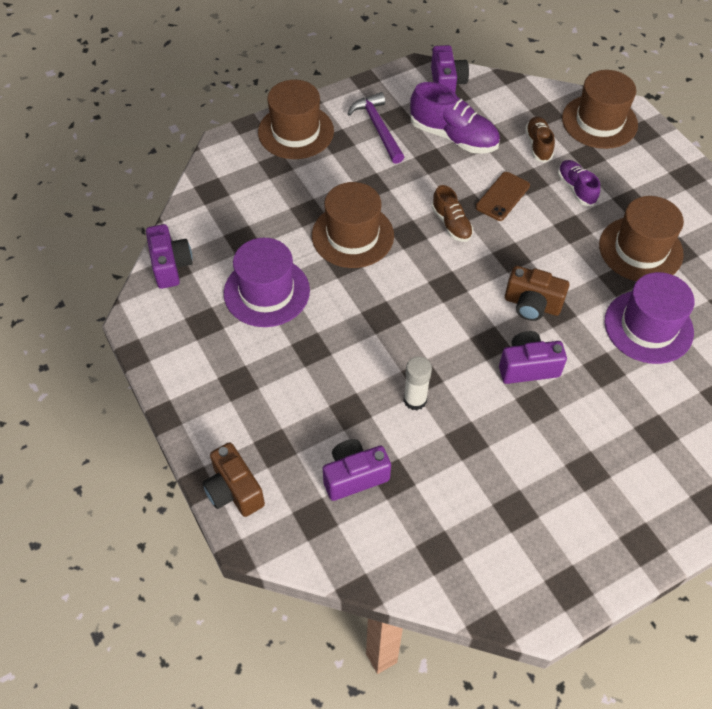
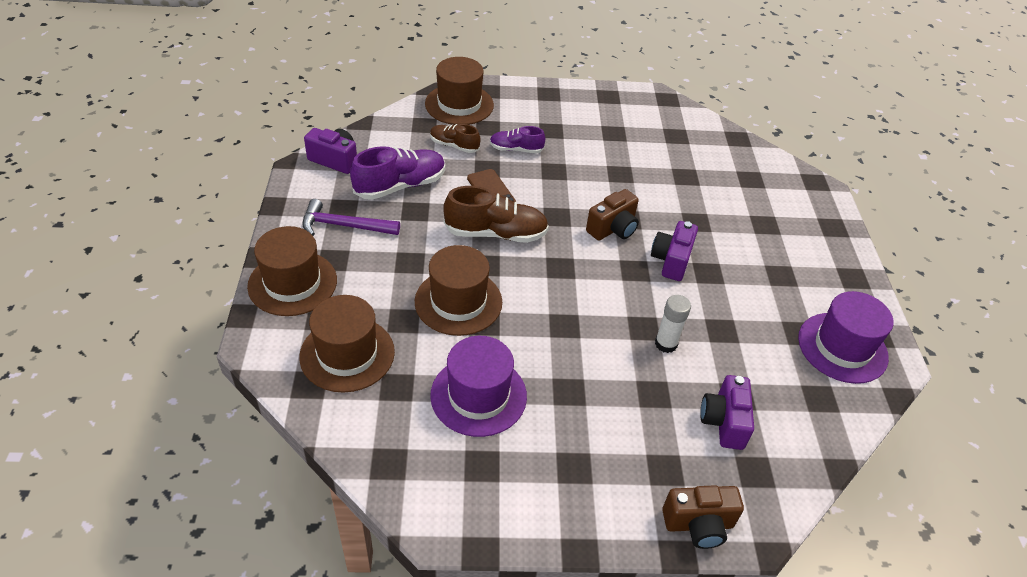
camera: 65 degrees left, 10 degrees down
purple camera [146,224,193,289] -> none
brown shoe [432,185,473,242] -> brown shoe [443,186,549,243], size x1.70
brown hat [599,196,684,281] -> brown hat moved to [299,295,395,393]
purple hat [605,272,695,364] -> purple hat moved to [798,291,894,384]

